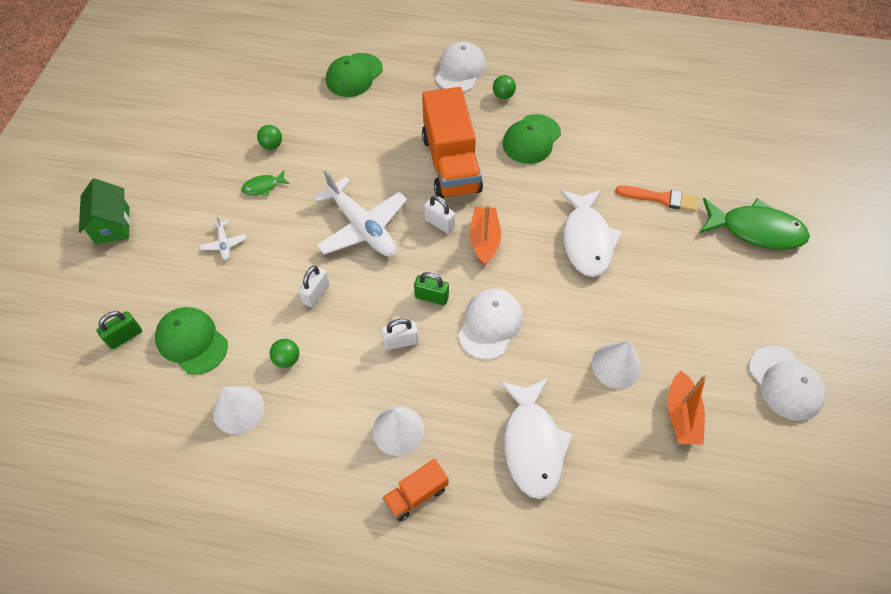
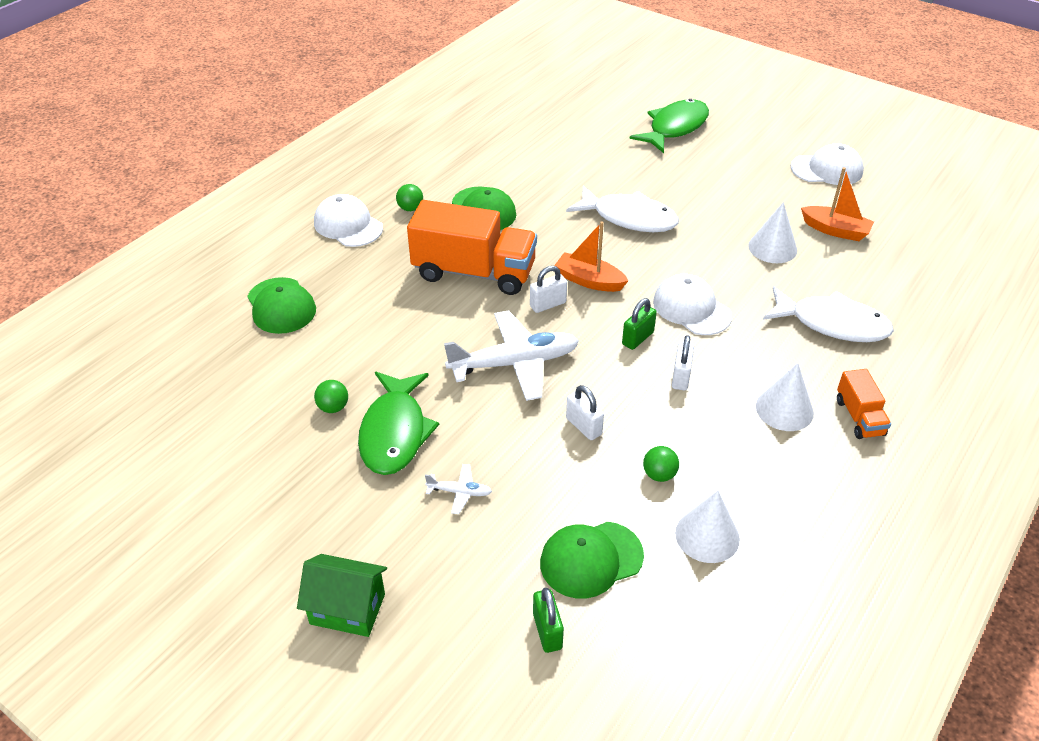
camera: 65 degrees left, 15 degrees down
green fish [241,170,290,196] -> green fish [358,372,439,475], size x2.15
orange brush [615,185,698,211] -> none

